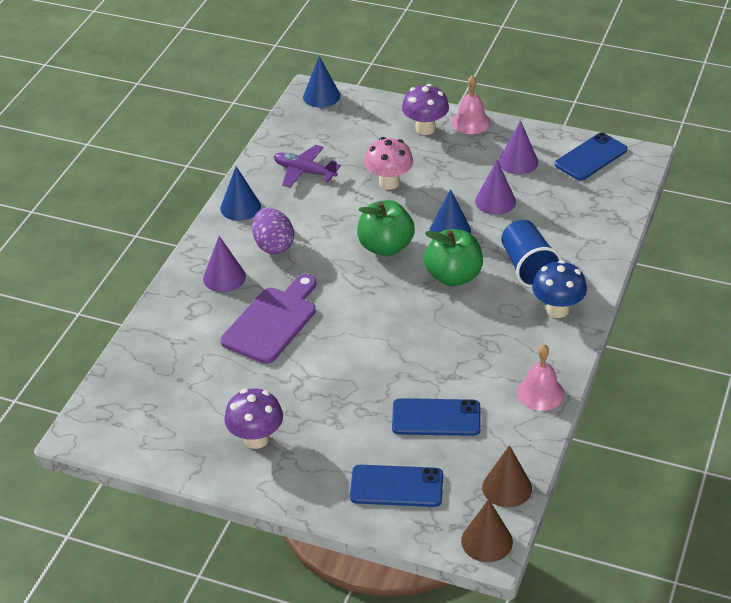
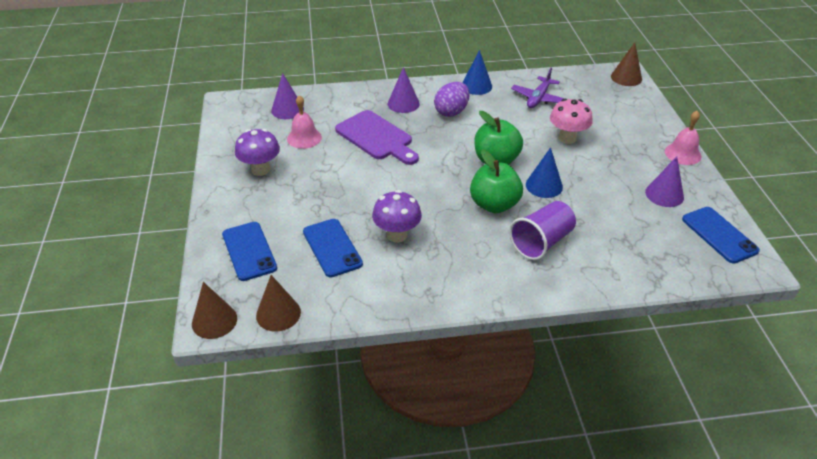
camera: 60 degrees right, 0 degrees up
purple cutting board [221,274,316,364] -> purple cutting board turned 45 degrees clockwise [335,110,419,165]
purple plane [274,145,341,188] -> purple plane turned 150 degrees counterclockwise [511,68,565,108]
blue cone [303,56,340,108] -> brown cone [611,42,642,86]
purple mushroom [402,84,449,135] -> purple mushroom moved to [372,190,422,243]
purple cone [475,160,516,215] -> purple cone moved to [271,73,304,119]
blue cup [501,220,562,288] -> purple cup [509,201,576,260]
pink bell [517,344,565,411] -> pink bell moved to [287,95,322,149]
blue mushroom [532,260,587,318] -> none
blue phone [555,133,627,181] -> blue phone turned 45 degrees clockwise [682,207,760,263]

